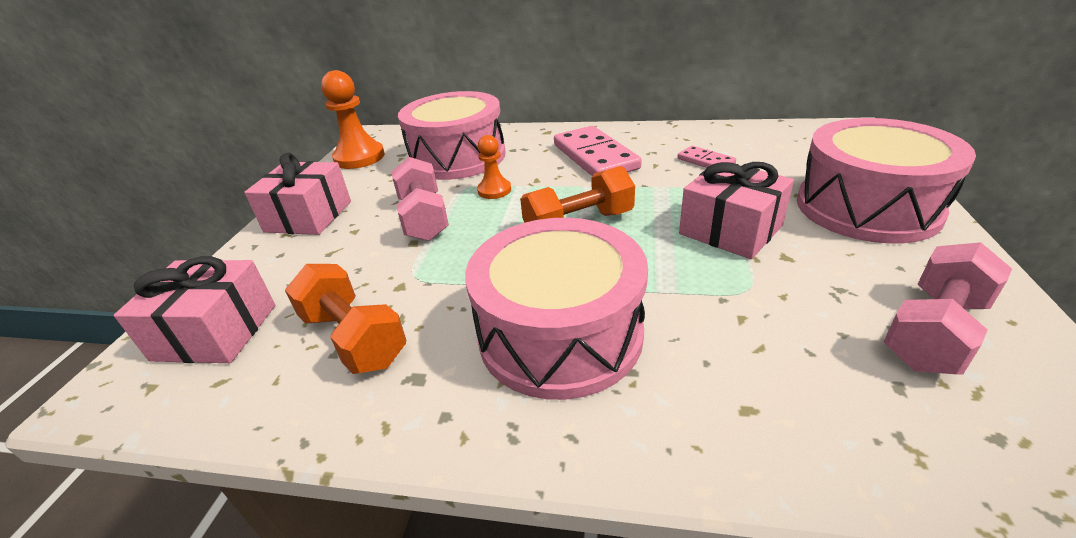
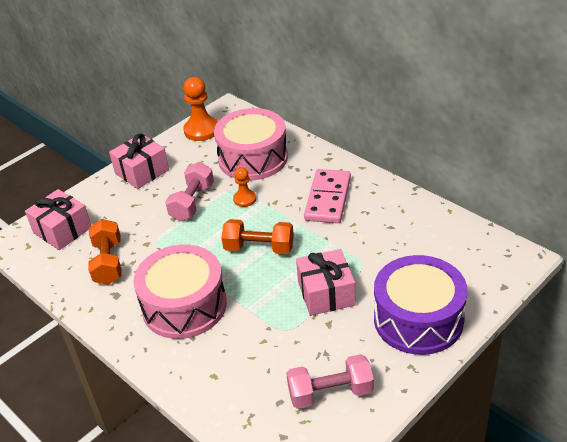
camera: 35 degrees right, 5 degrees up
pink domino [678,146,736,168] -> none
pink drum [797,118,976,244] -> purple drum [374,255,468,355]

